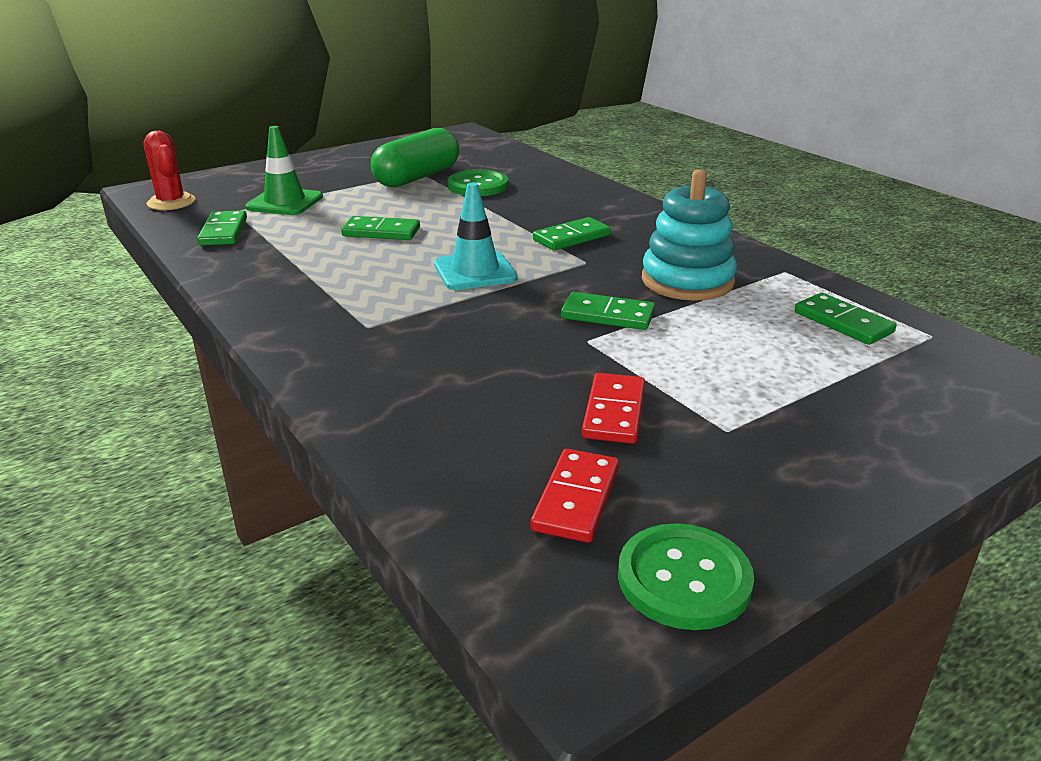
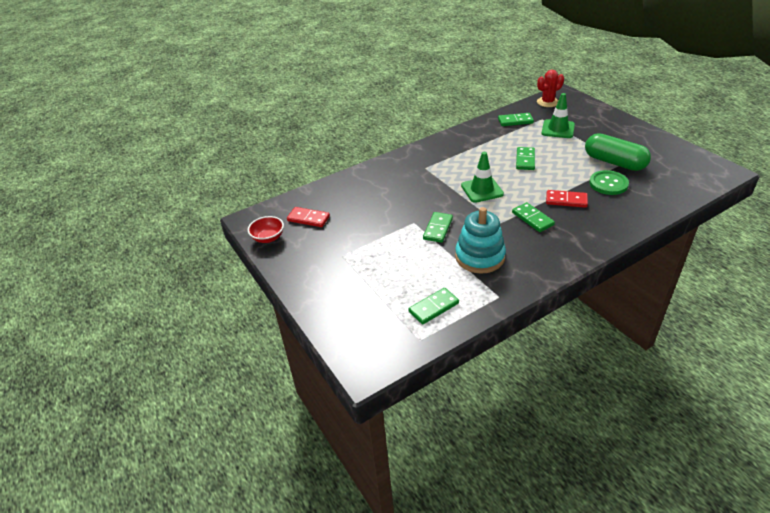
camera: 95 degrees right, 10 degrees up
turquoise traffic cone [434,183,517,290] -> green traffic cone [461,152,504,203]
red domino [582,373,645,444] -> red domino moved to [546,190,588,208]
green button [618,523,754,630] -> red bowl [248,216,284,243]

